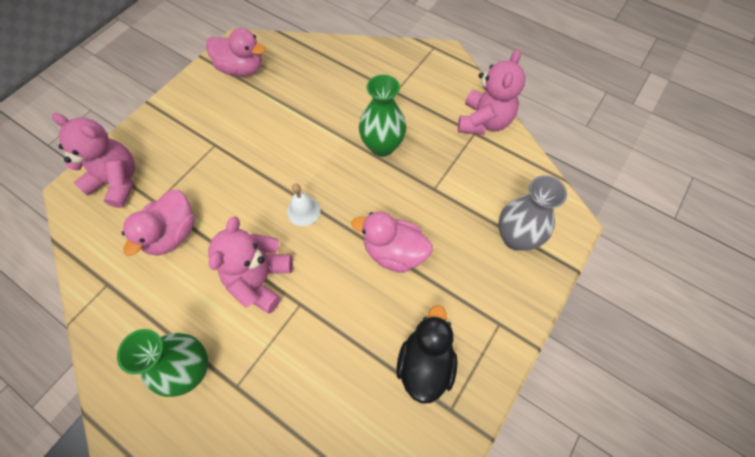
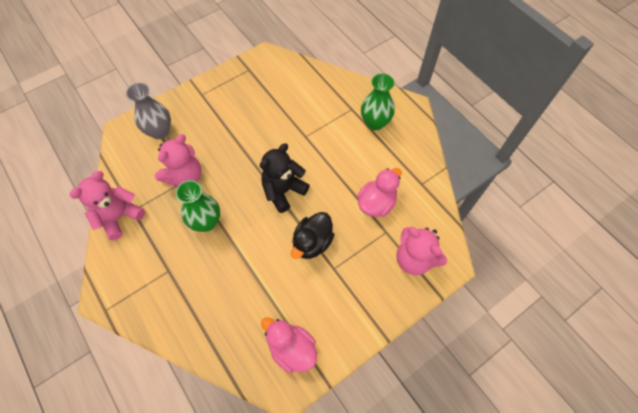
camera: 160 degrees left, 0 degrees up
pink teddy bear [208,216,293,313] -> pink teddy bear moved to [155,134,201,187]
white bell [287,183,320,226] -> black teddy bear [260,143,310,213]
pink duck [351,212,433,273] -> none
black duck [396,305,458,404] -> black duck moved to [291,212,335,259]

